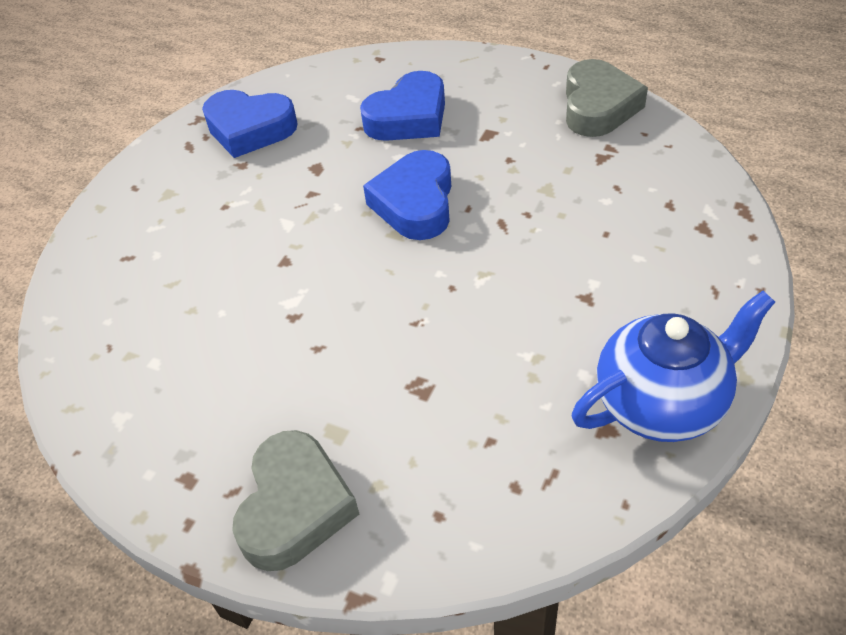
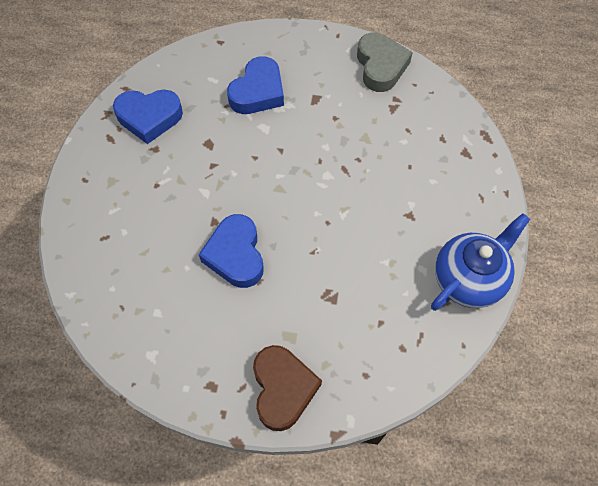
camera: 20 degrees left, 15 degrees up
grey heart [232,430,359,571] -> brown heart [253,345,322,431]
blue heart [363,150,451,240] -> blue heart moved to [199,214,264,288]

